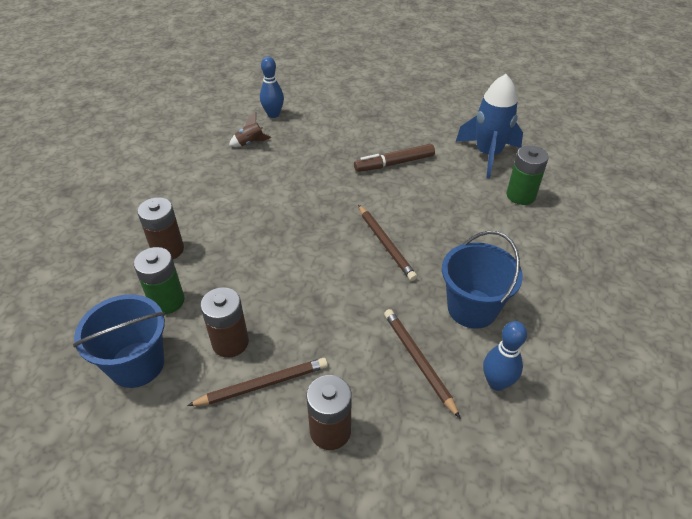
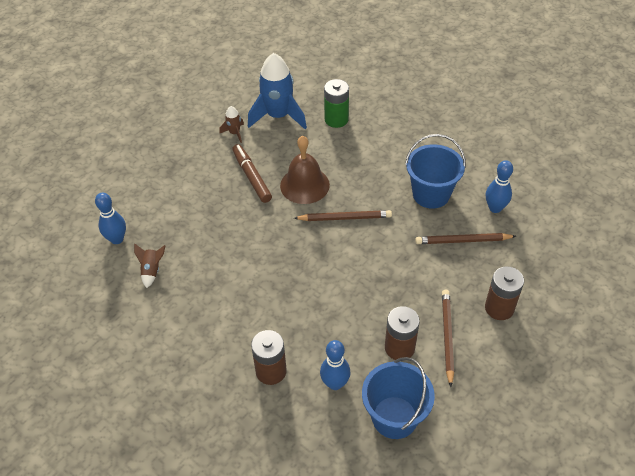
camera: 65 degrees left, 5 degrees up
green battery [134,247,185,314] -> blue bowling pin [320,340,351,390]
brown marker [354,144,435,172] -> brown marker turned 150 degrees clockwise [232,144,272,203]
none -> brown rocket [219,106,244,143]
none -> brown bell [280,136,330,204]

